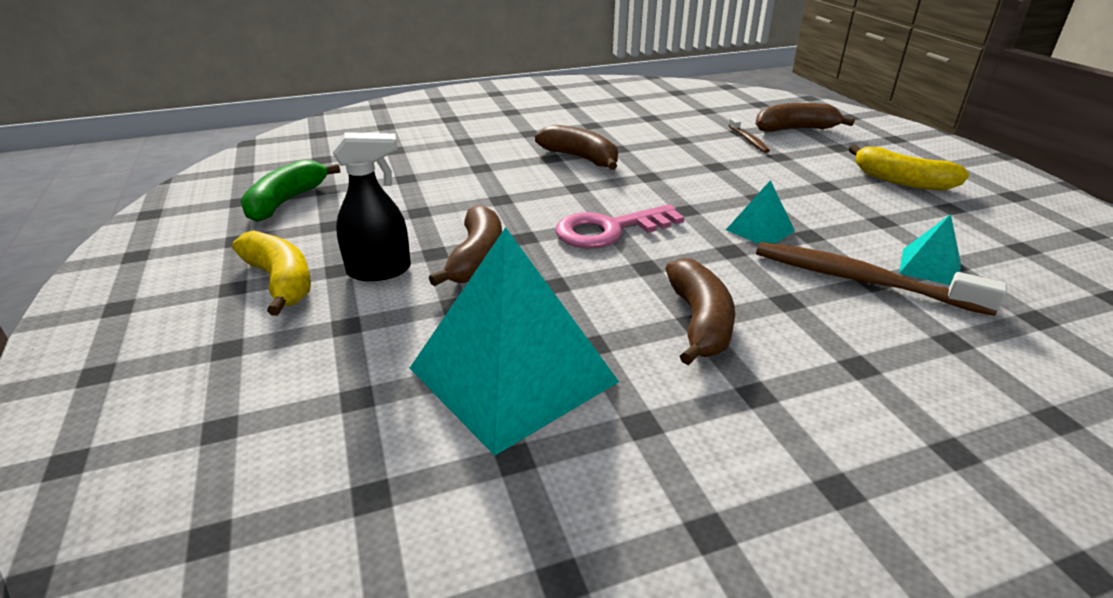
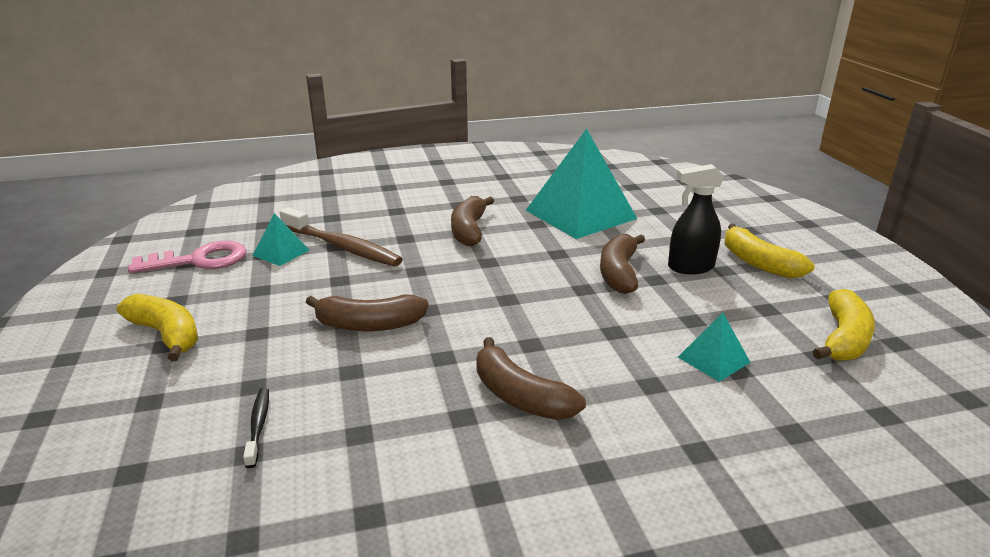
camera: 175 degrees left, 5 degrees down
green banana [240,160,340,222] -> yellow banana [813,289,875,361]
pink key [555,204,685,249] -> pink key moved to [128,241,247,273]
turquoise pyramid [726,180,795,244] -> turquoise pyramid moved to [678,313,750,382]
brown toothbrush [728,118,770,153] -> black toothbrush [243,388,269,468]
brown banana [755,103,855,132] -> brown banana moved to [306,294,428,331]

